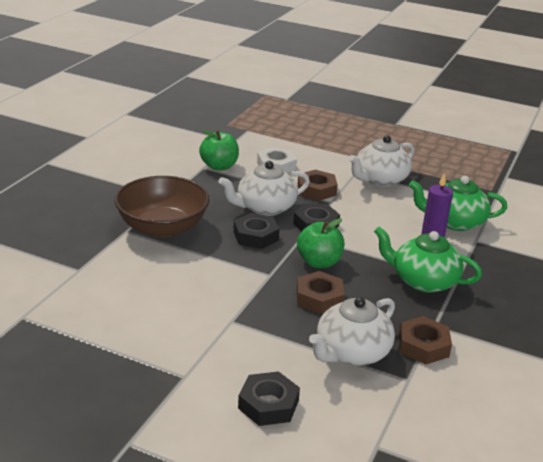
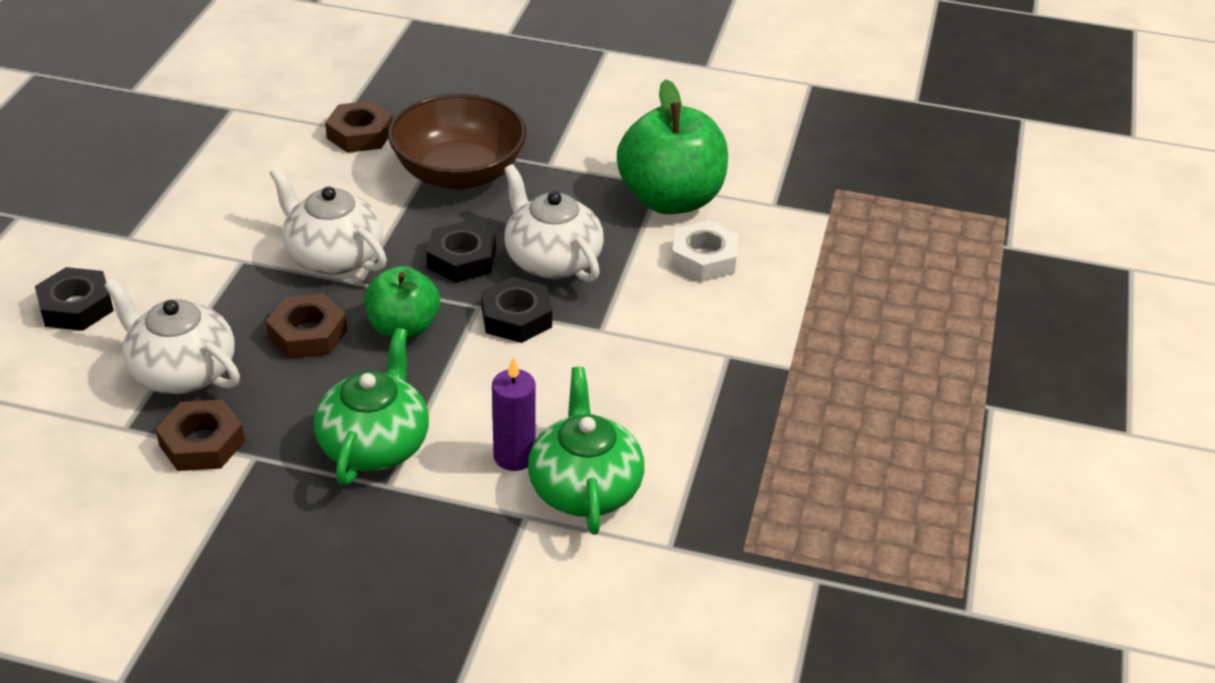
camera: 80 degrees right, 10 degrees up
green apple [199,130,239,171] -> green apple [617,79,728,214], size x1.64
brown nut [297,170,338,201] -> brown nut moved to [325,101,393,153]
white teapot [349,135,414,187] -> white teapot moved to [270,167,387,275]

